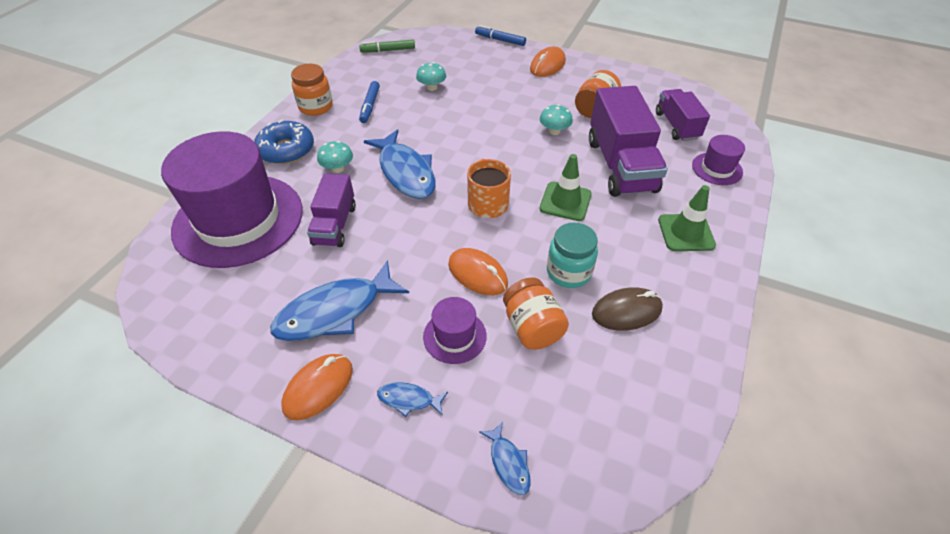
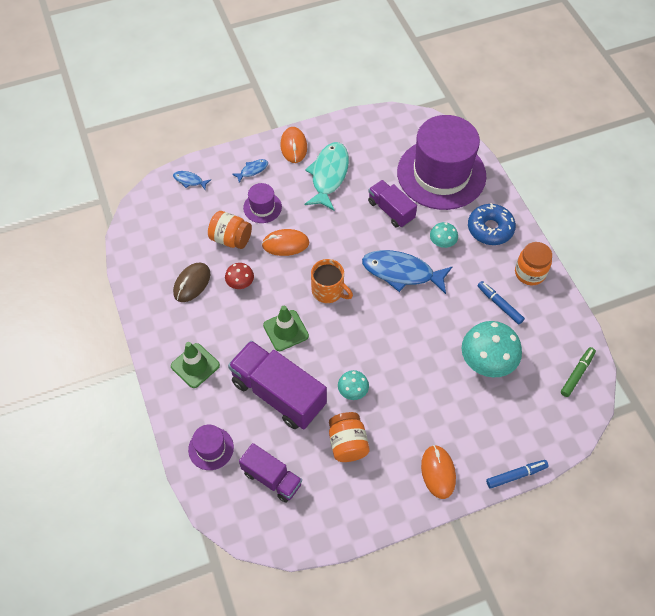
camera: 135 degrees right, 10 degrees up
blue fish [270,260,409,341] -> turquoise fish [304,142,349,210]
turquoise mushroom [416,62,446,91] -> turquoise mushroom [462,321,522,378], size x1.93
turquoise jar [547,222,598,288] -> red mushroom [225,263,254,289]

